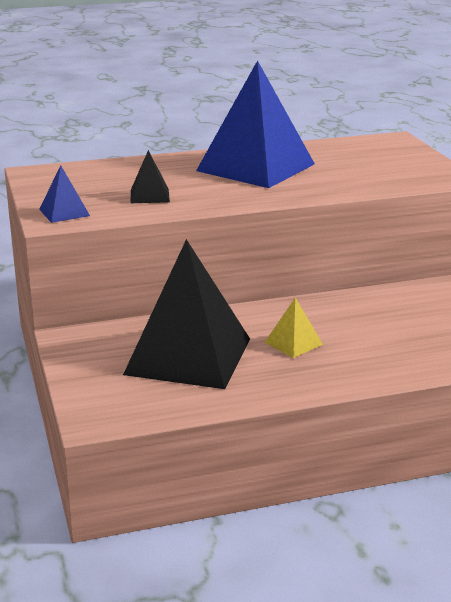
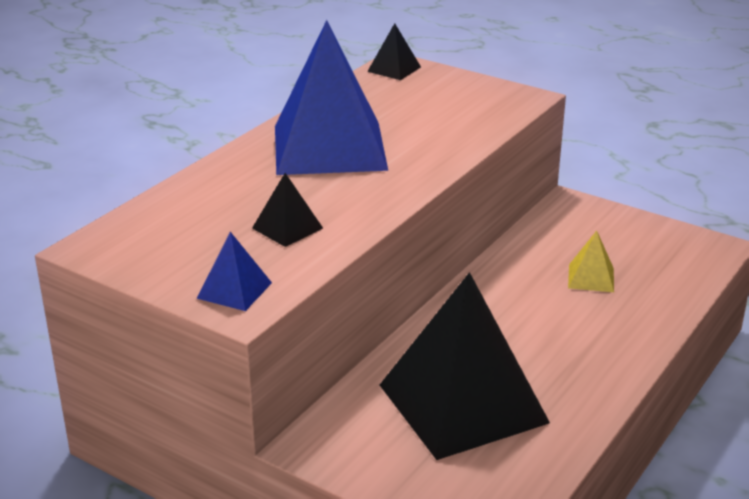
camera: 40 degrees left, 5 degrees up
yellow pyramid [265,297,323,358] -> yellow pyramid moved to [568,231,614,292]
none -> black pyramid [367,23,421,80]

